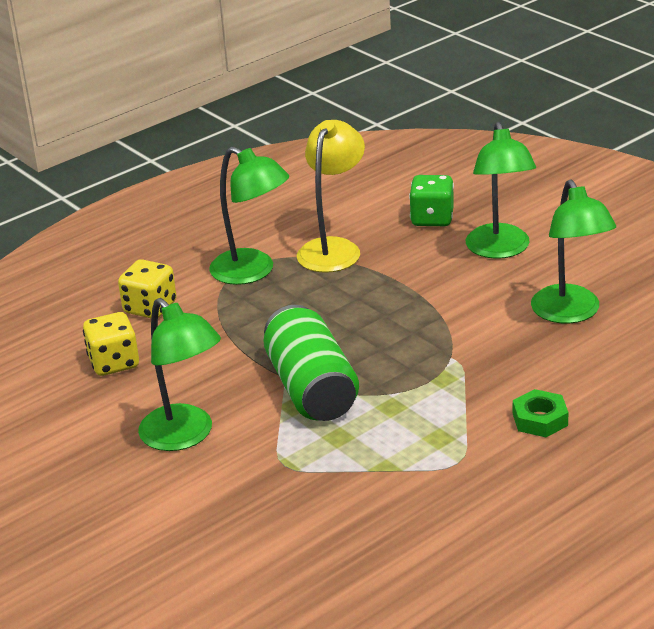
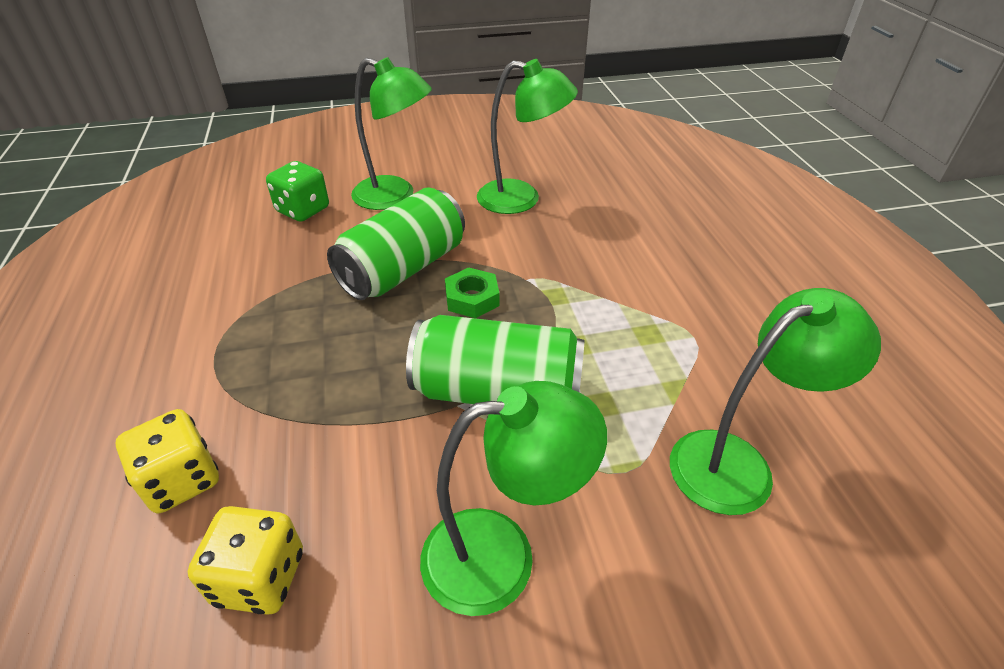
camera: 65 degrees left, 10 degrees up
green lamp [209,147,289,285] -> green lamp moved to [670,288,881,515]
yellow lamp [297,120,365,273] -> none
green nut [513,389,569,437] -> green nut moved to [445,267,499,318]
none -> green can [327,187,465,300]

